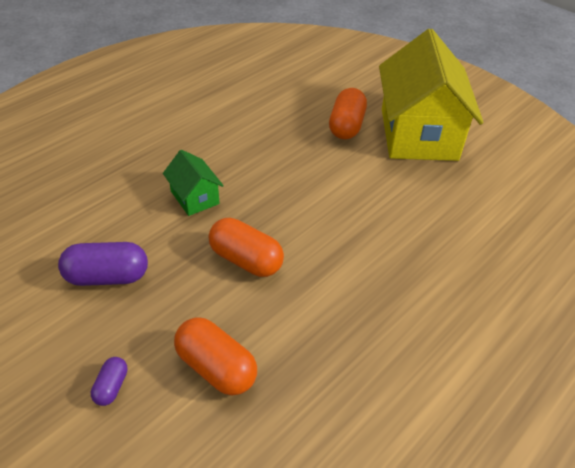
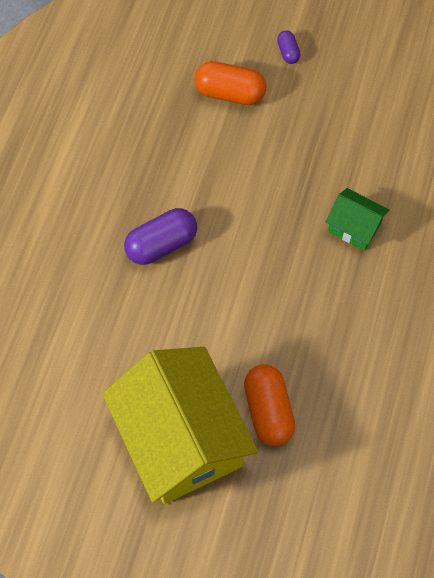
camera: 155 degrees right, 20 degrees up
purple capsule [58,242,148,286] -> purple capsule moved to [124,208,197,265]
orange capsule [209,218,284,277] -> none

